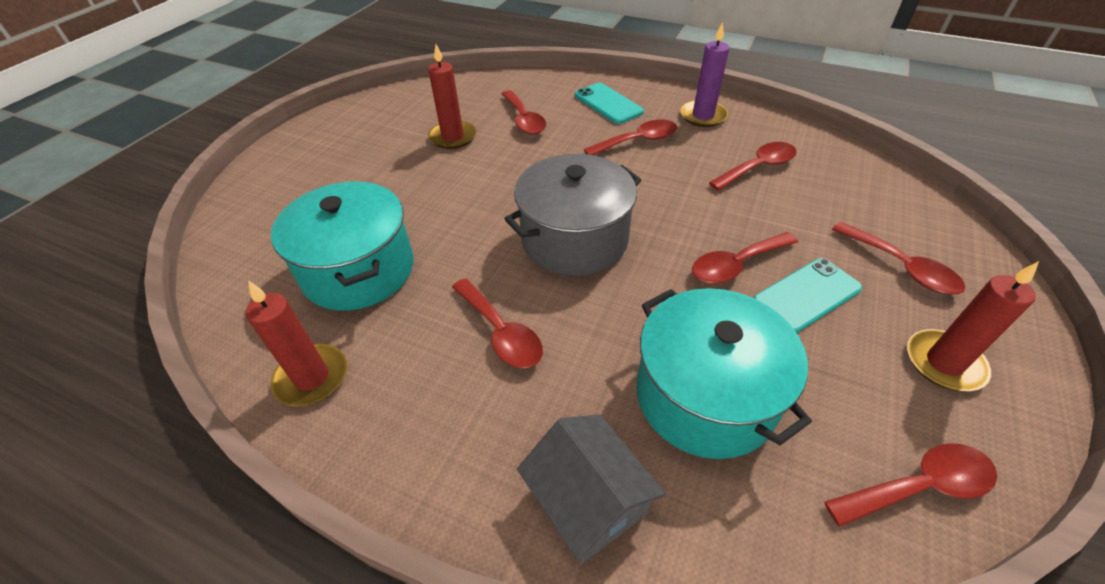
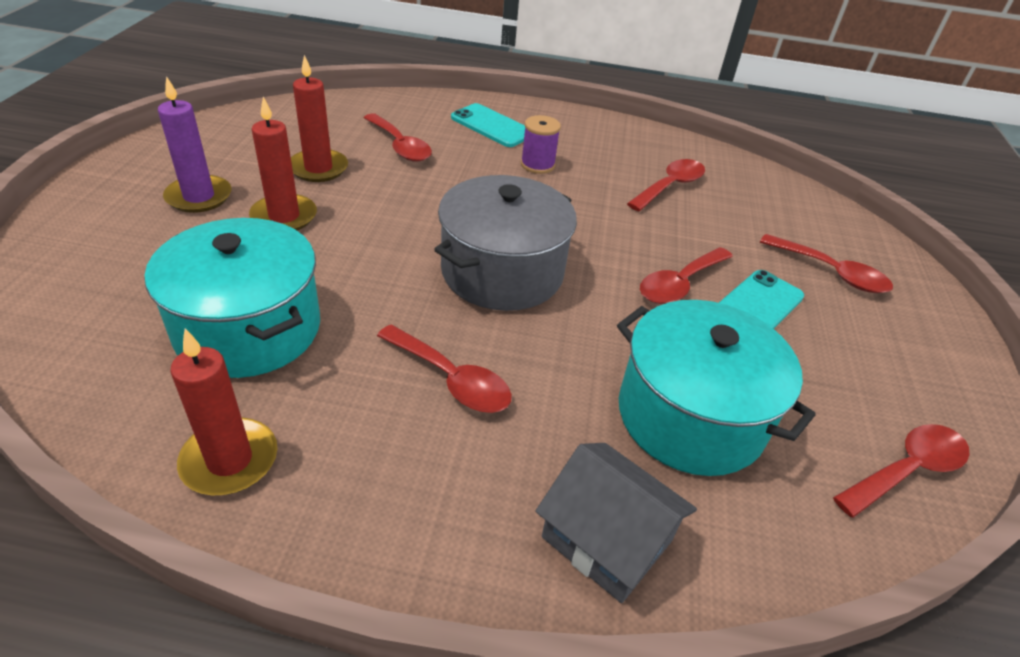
camera: 20 degrees left, 5 degrees down
red spoon [584,119,677,155] -> purple spool [521,115,561,174]
purple candle [680,22,729,127] -> purple candle moved to [158,76,232,213]
red candle [907,261,1039,391] -> red candle moved to [249,97,317,230]

